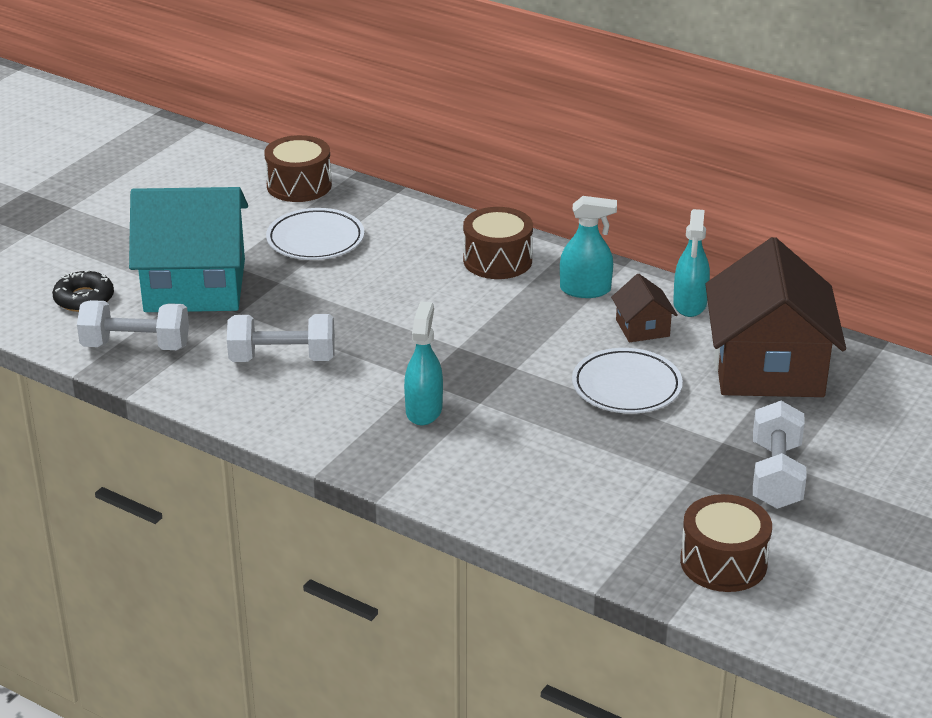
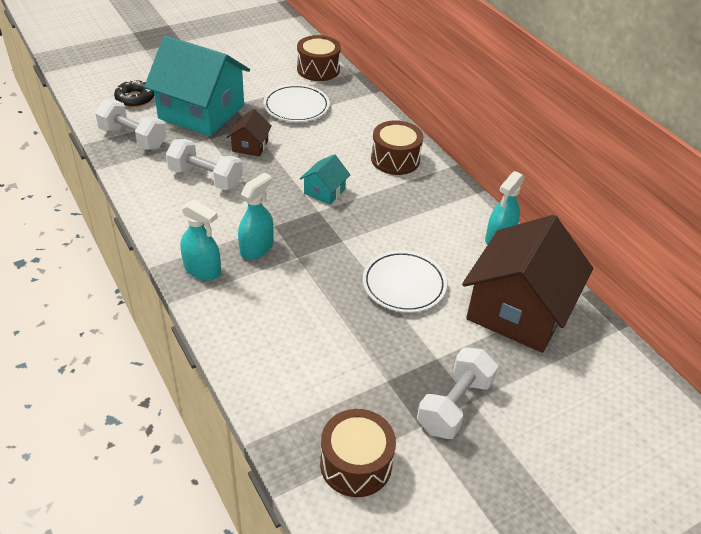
camera: 25 degrees right, 10 degrees up
turquoise spray bottle [560,196,617,298] -> turquoise spray bottle moved to [180,199,221,280]
brown house [611,273,678,342] -> brown house moved to [227,109,272,157]
none -> turquoise house [300,154,350,205]

